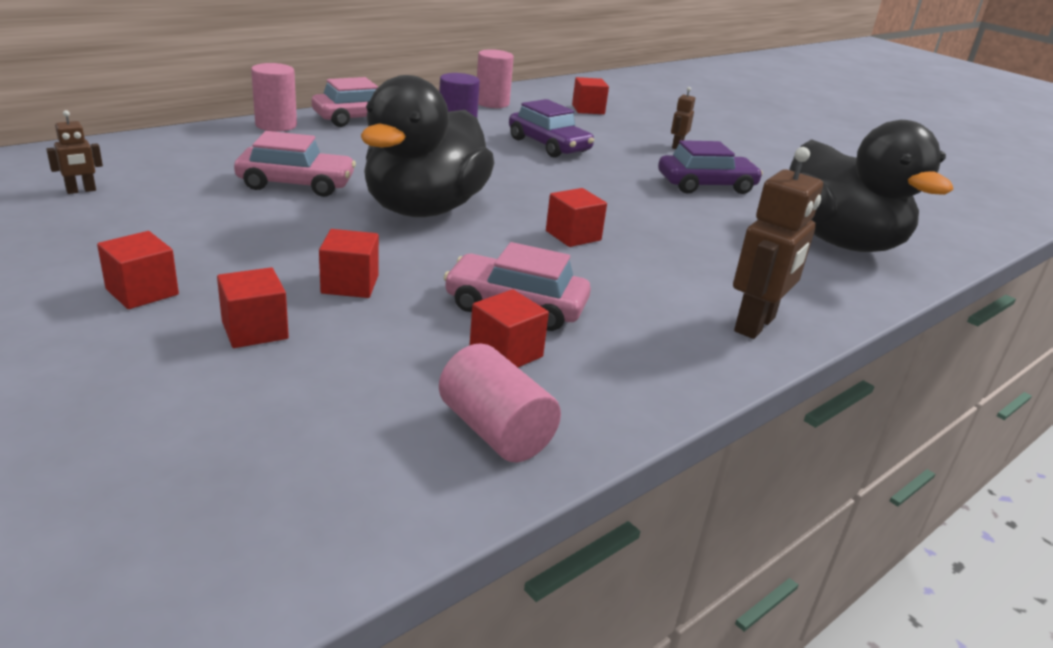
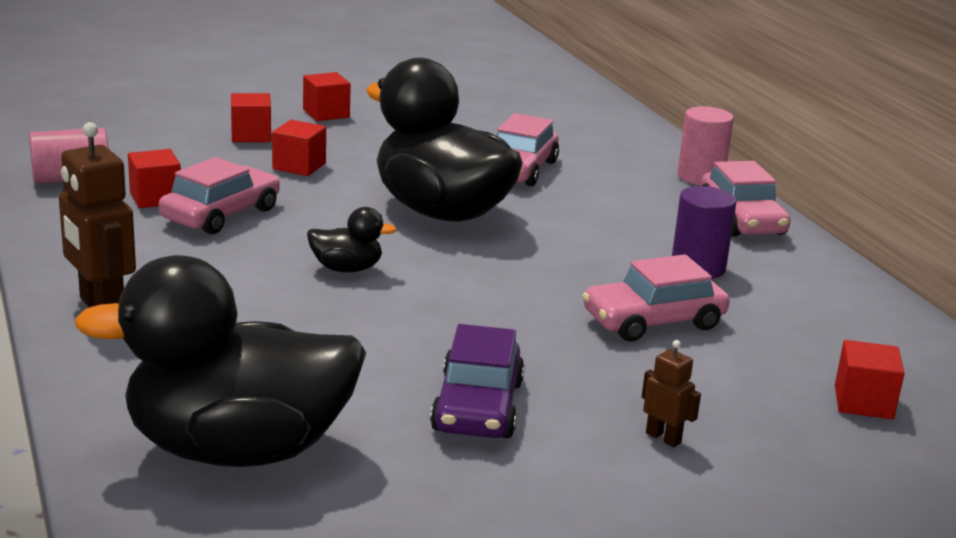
camera: 110 degrees right, 5 degrees down
brown robot [46,110,103,194] -> none
pink cylinder [477,49,514,108] -> none
purple car [509,99,594,158] -> pink car [582,254,729,342]
red cube [546,188,607,247] -> black duck [307,207,397,272]

